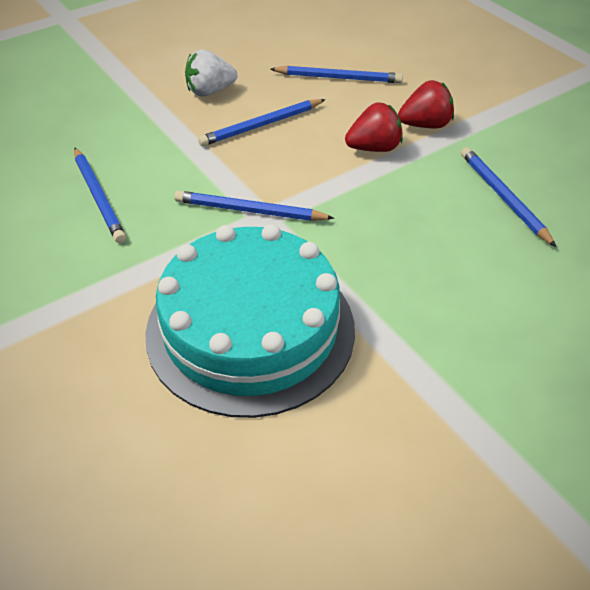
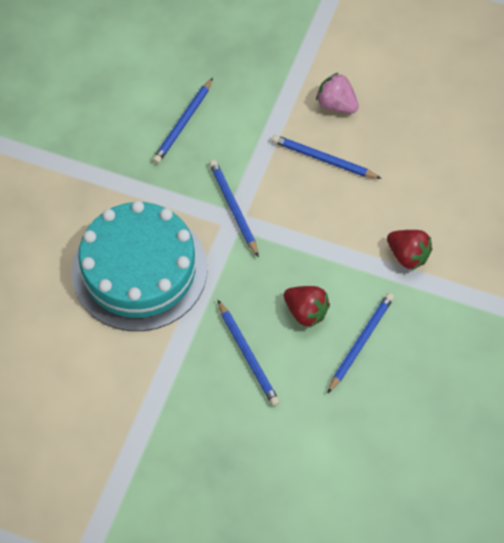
camera: 55 degrees right, 15 degrees up
white strawberry [185,49,238,97] -> pink strawberry [316,72,359,113]
blue pencil [270,66,403,83] -> blue pencil moved to [218,300,280,406]
red strawberry [345,102,403,152] -> red strawberry moved to [284,286,330,327]

